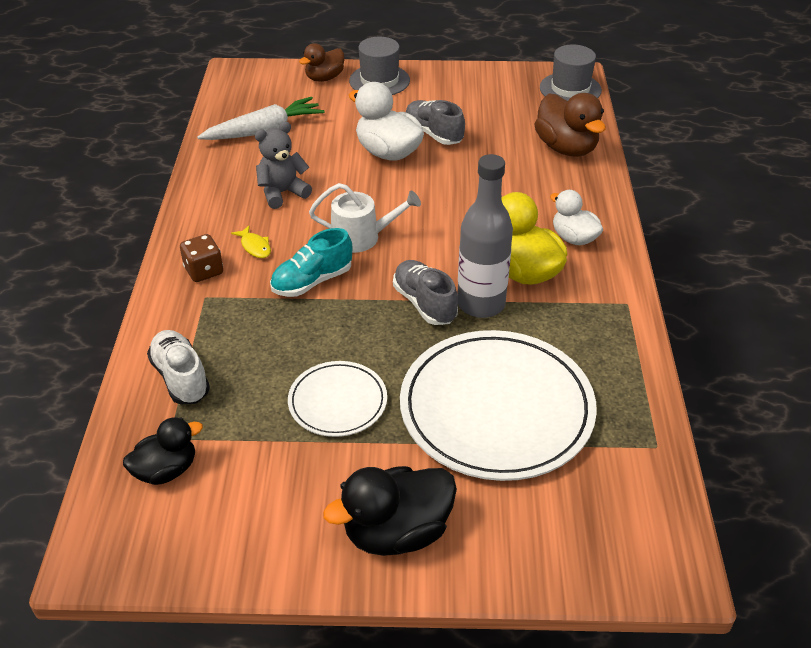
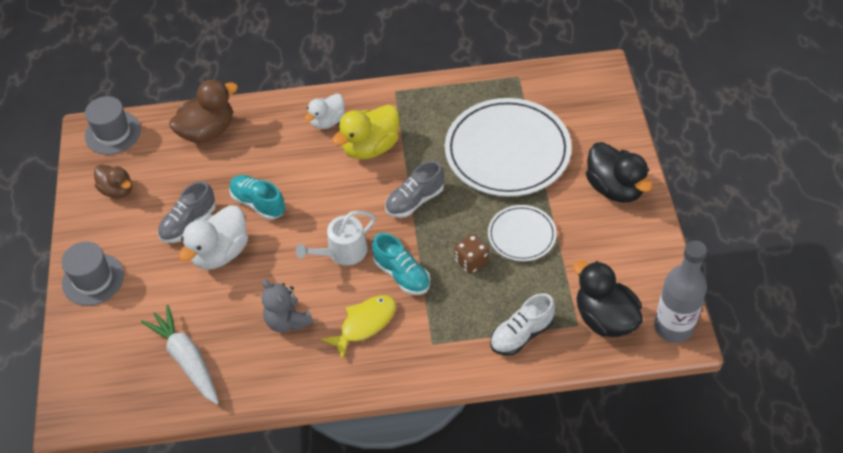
camera: 95 degrees left, 10 degrees up
black duck [123,417,203,485] -> black duck [573,261,643,337], size x1.56
brown dice [180,234,223,282] -> brown dice moved to [454,234,489,274]
yellow fish [231,226,271,258] -> yellow fish [321,295,396,360], size x1.79
brown duck [299,43,344,82] -> brown duck moved to [94,165,132,198]
white watering can [309,183,421,253] -> white watering can turned 120 degrees counterclockwise [296,211,376,266]
grey bottle [457,154,513,318] -> grey bottle moved to [654,240,707,343]
none -> turquoise shoe [229,175,285,220]

